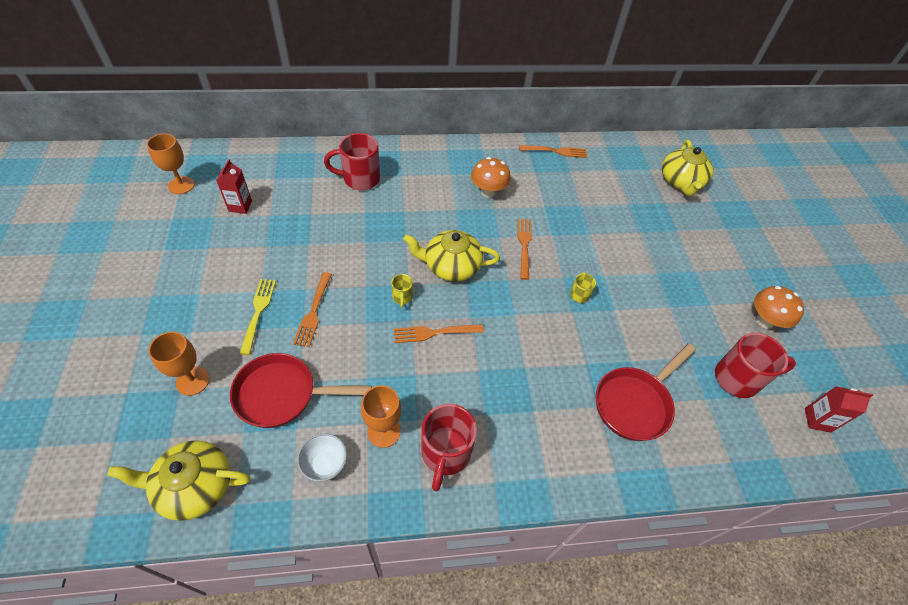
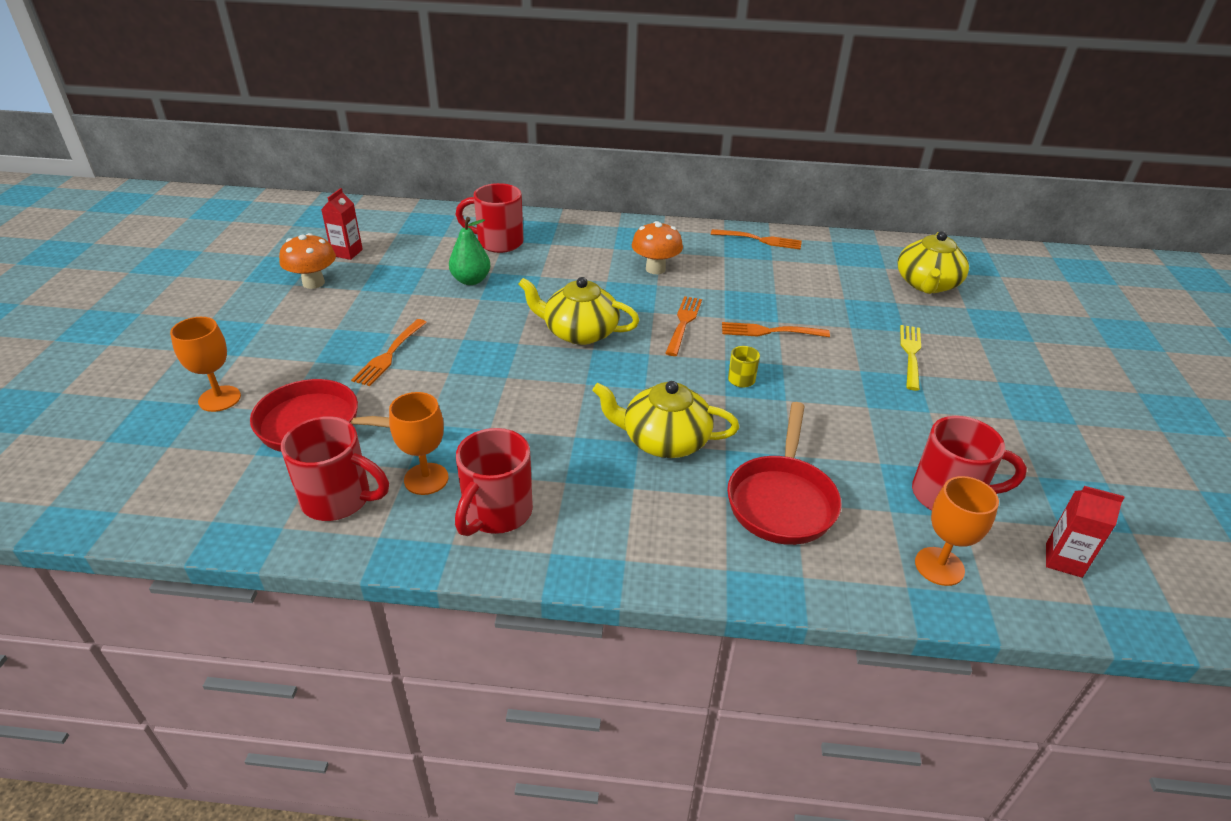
camera: 15 degrees right, 15 degrees down
yellow teapot [107,440,250,521] -> yellow teapot moved to [592,381,739,458]
orange goblet [147,134,195,194] -> orange goblet moved to [915,476,999,586]
yellow fork [240,279,276,355] -> yellow fork moved to [900,325,921,391]
white bowl [297,434,347,482] -> red mug [281,416,389,521]
yellow mug [391,274,413,308] -> none
orange fork [394,324,484,343] -> orange fork moved to [722,322,830,337]
red pan [596,343,696,441] -> red pan turned 45 degrees counterclockwise [727,402,842,545]
orange mushroom [754,286,804,329] -> orange mushroom moved to [279,233,336,289]
none -> green pear [449,217,491,285]

